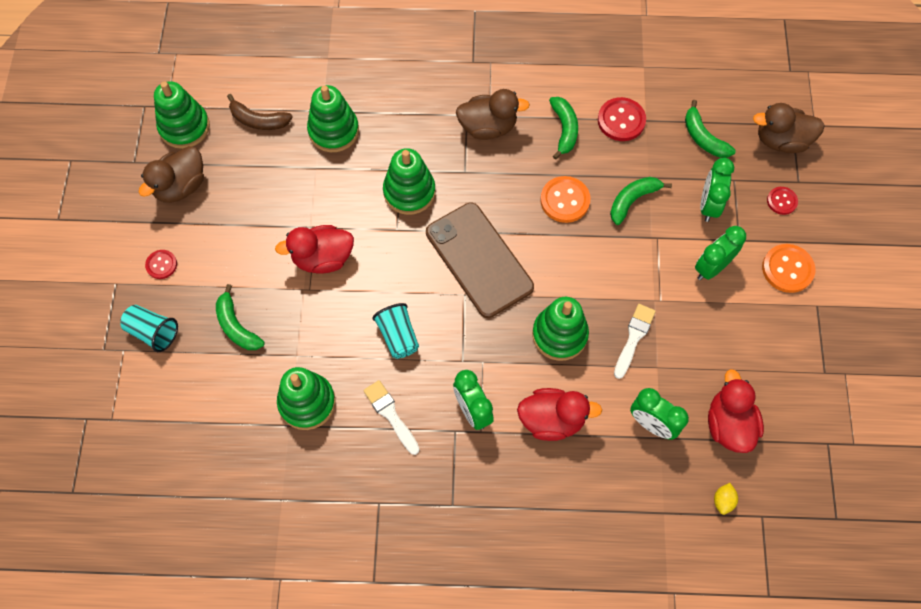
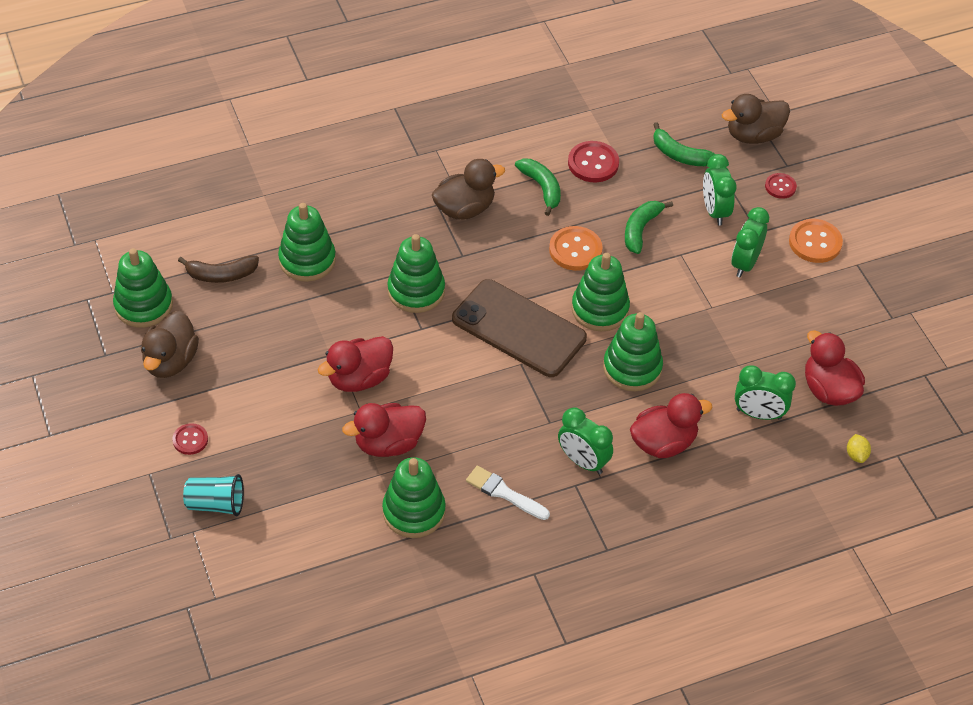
camera: 25 degrees left, 15 degrees down
green banana [216,284,265,350] -> none
turquoise cup [372,303,419,359] -> none
white brush [614,304,656,379] -> none
none -> red duck [342,403,426,457]
none -> green stacking toy [572,253,630,331]

